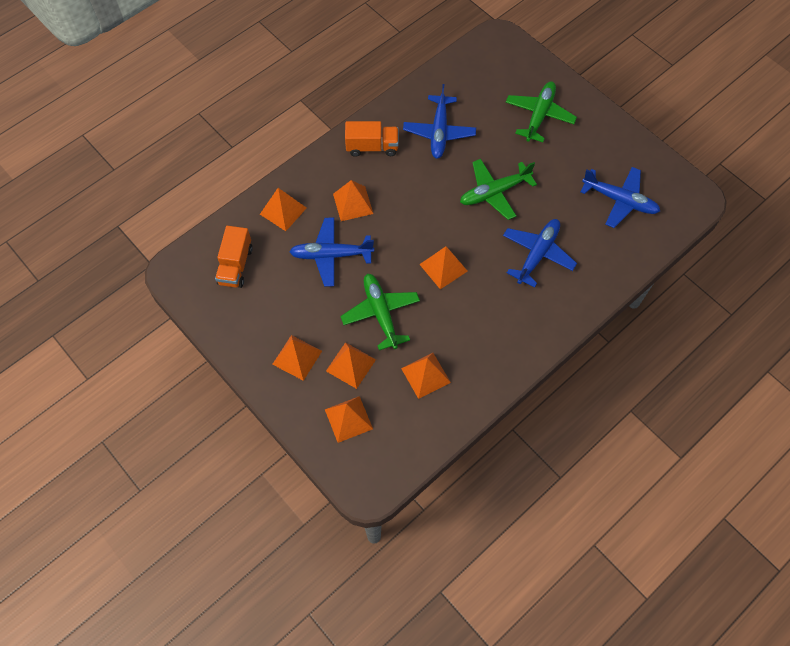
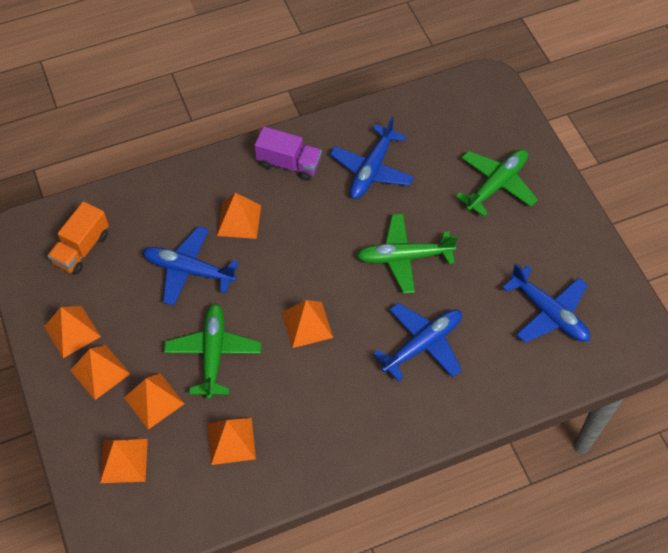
camera: 20 degrees right, 5 degrees down
orange pyramid [260,188,306,231] -> orange pyramid moved to [44,306,101,358]
orange truck [345,121,399,157] -> purple truck [254,126,322,181]

